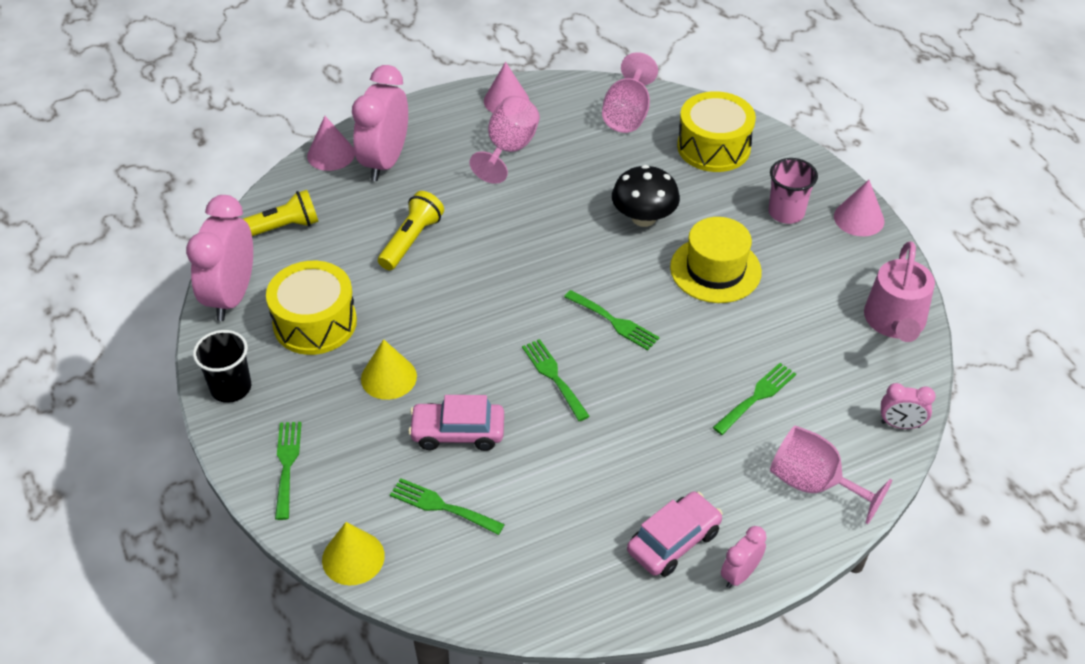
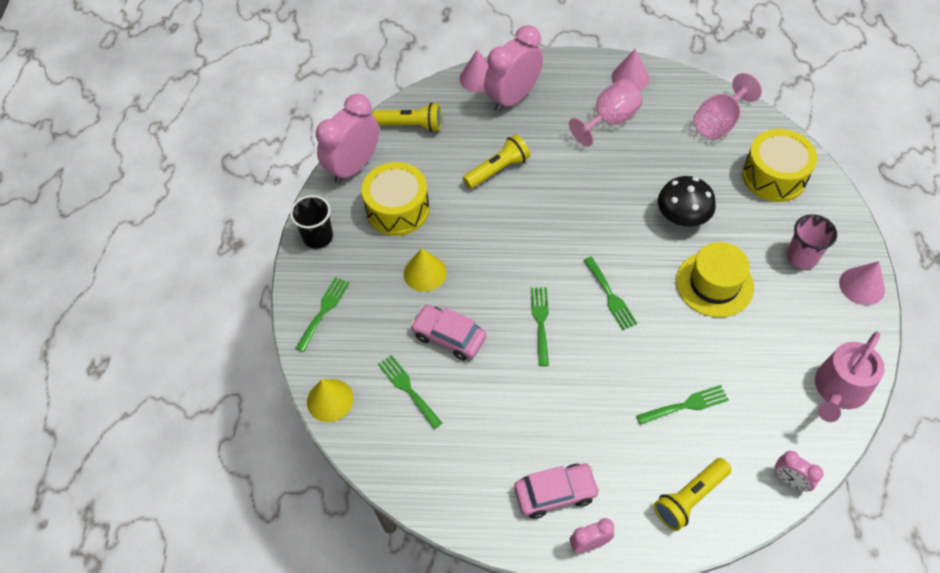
camera: 30 degrees right, 10 degrees up
pink goblet [770,426,892,524] -> yellow flashlight [654,458,731,531]

